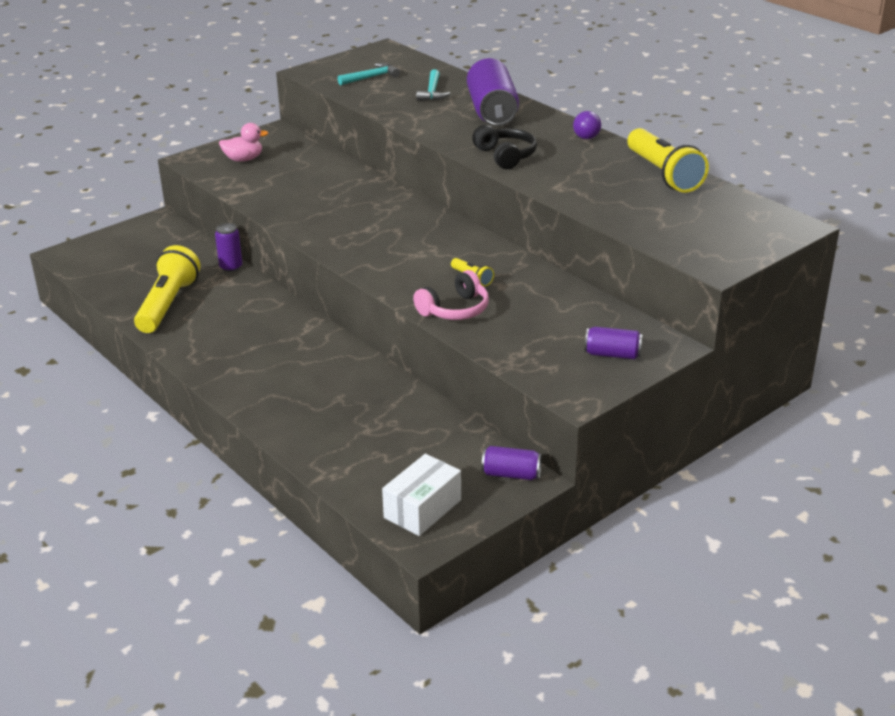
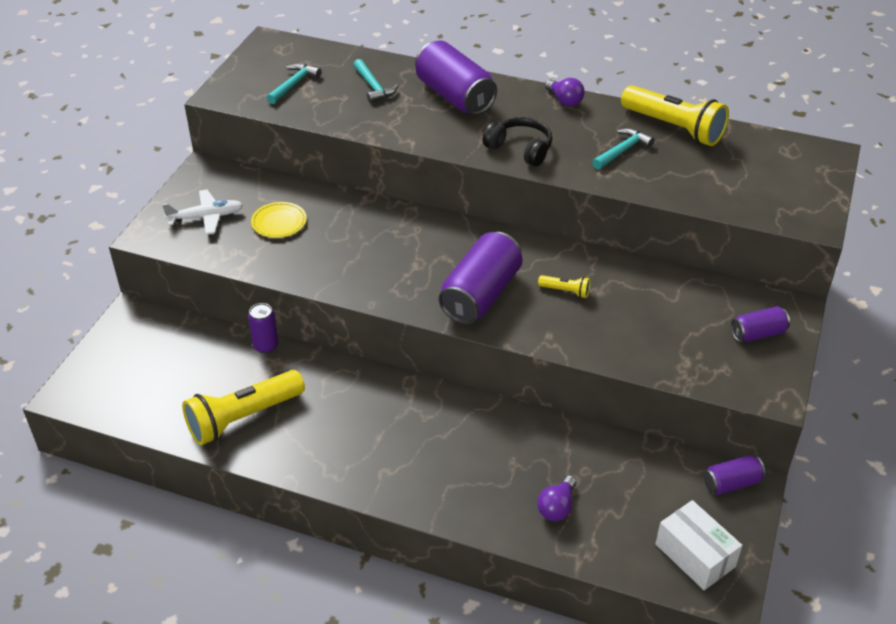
camera: 30 degrees left, 10 degrees up
yellow flashlight [134,245,201,333] -> yellow flashlight turned 105 degrees counterclockwise [182,370,305,445]
pink duck [219,123,268,162] -> white plane [162,190,243,234]
white box [382,454,461,536] -> white box turned 45 degrees counterclockwise [656,500,743,590]
pink headphones [413,270,489,320] -> none
none -> yellow plate [251,202,307,238]
none -> purple can [439,232,523,324]
none -> purple light bulb [537,476,576,521]
none -> turquoise hammer [592,128,654,170]

